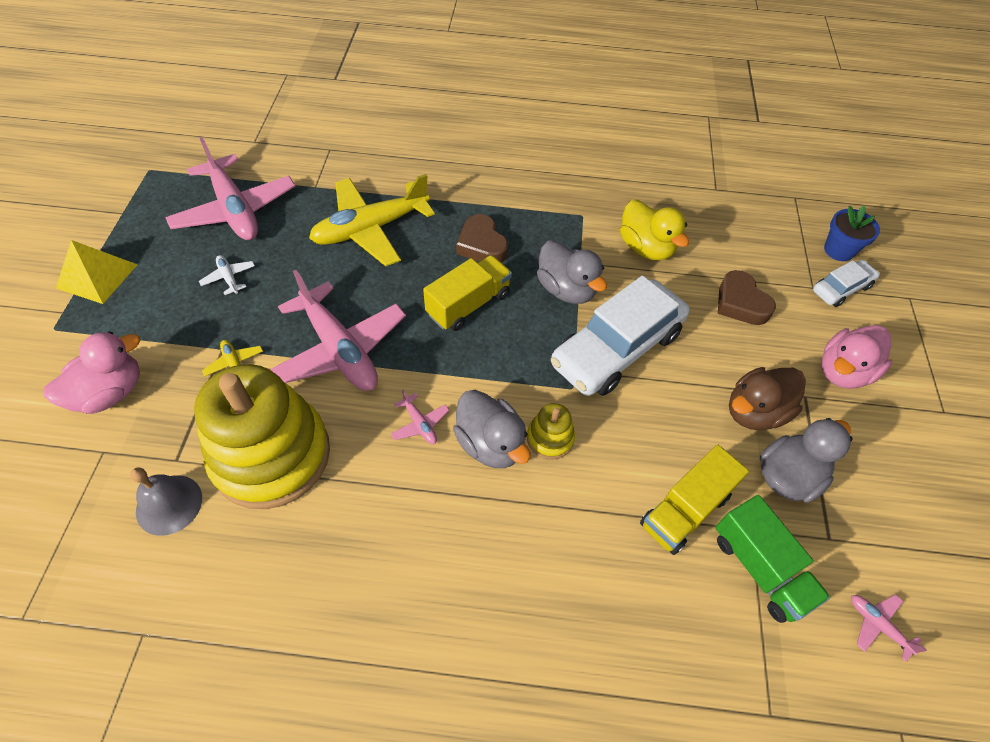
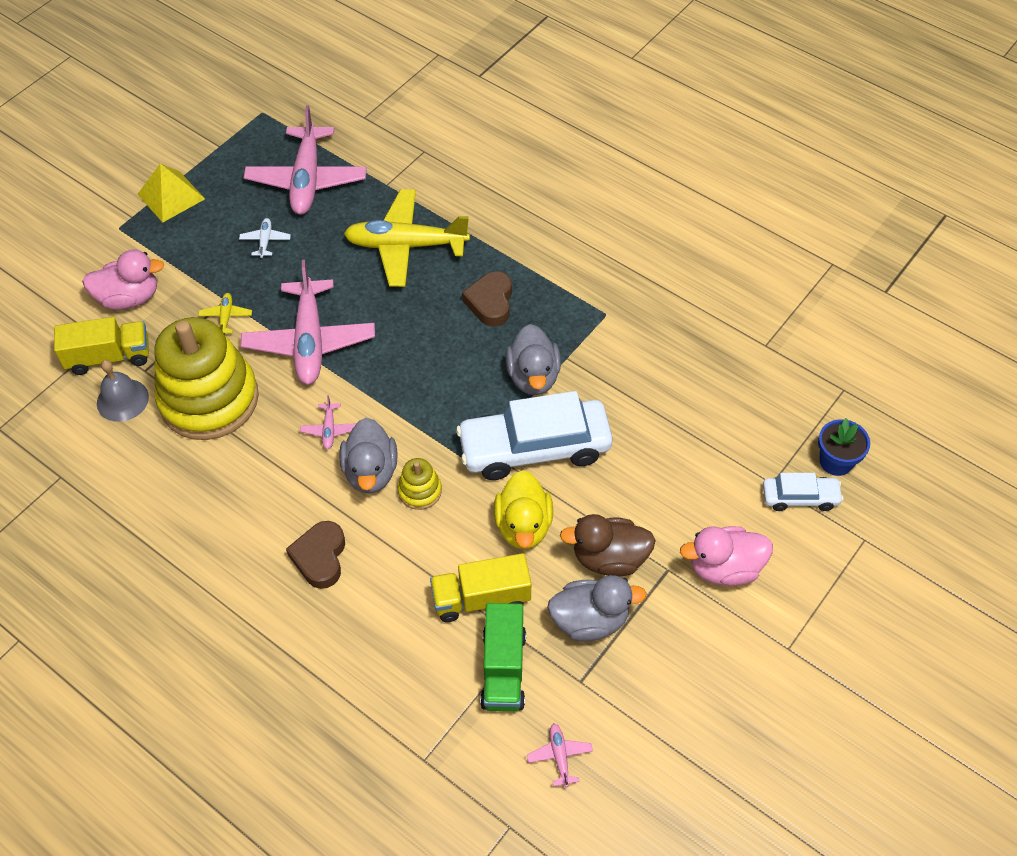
camera: 35 degrees right, 0 degrees up
yellow truck [423,255,512,331] -> yellow truck moved to [54,317,149,375]
yellow duck [620,200,689,260] -> yellow duck moved to [494,470,553,549]
brown heart [718,270,776,325] -> brown heart moved to [286,521,345,589]

